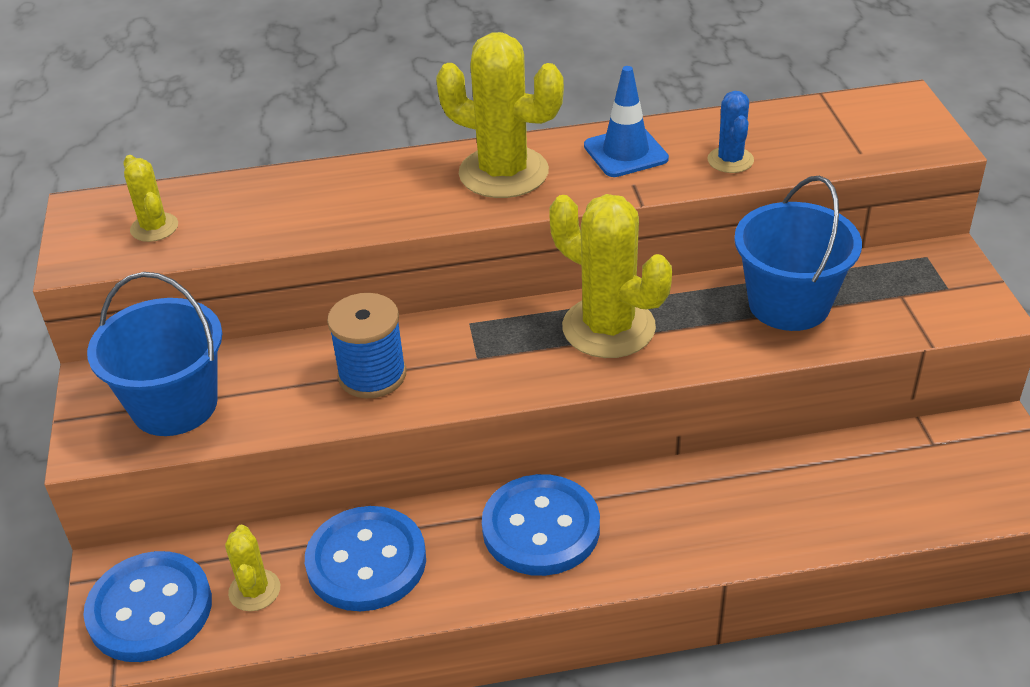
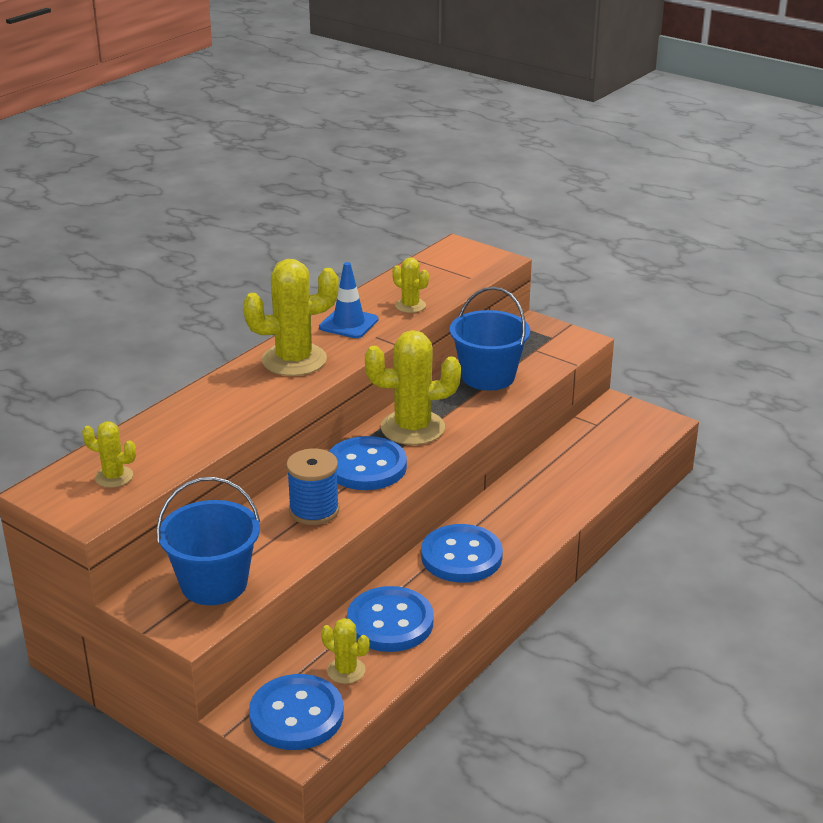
camera: 45 degrees left, 10 degrees down
blue cactus [707,91,754,173] -> yellow cactus [392,257,429,313]
none -> blue button [329,436,407,490]

